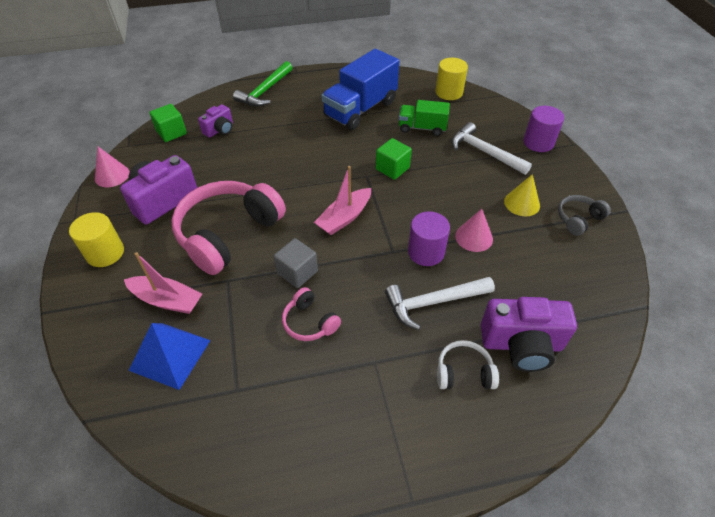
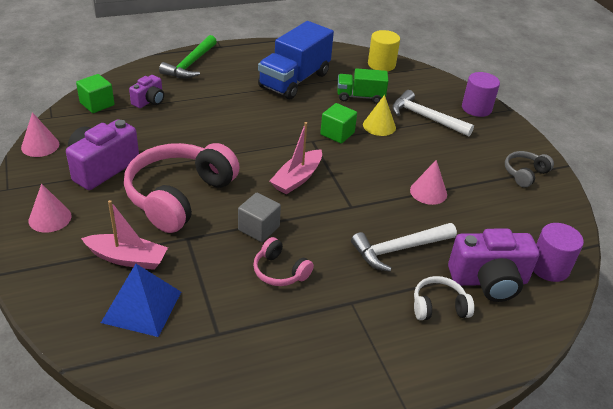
camera: 10 degrees left, 10 degrees down
yellow cylinder [69,212,124,267] -> pink cone [29,184,71,233]
purple cylinder [408,211,450,266] -> purple cylinder moved to [533,223,584,282]
yellow cone [504,174,540,216] -> yellow cone moved to [363,95,396,136]

